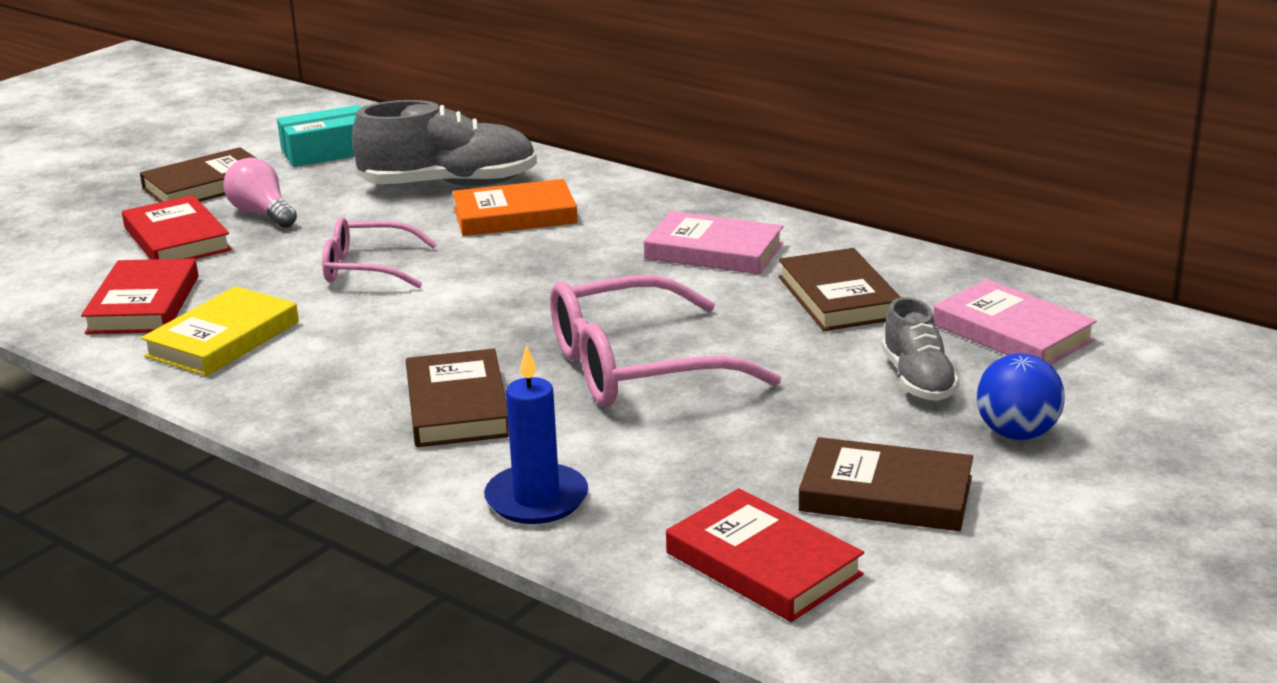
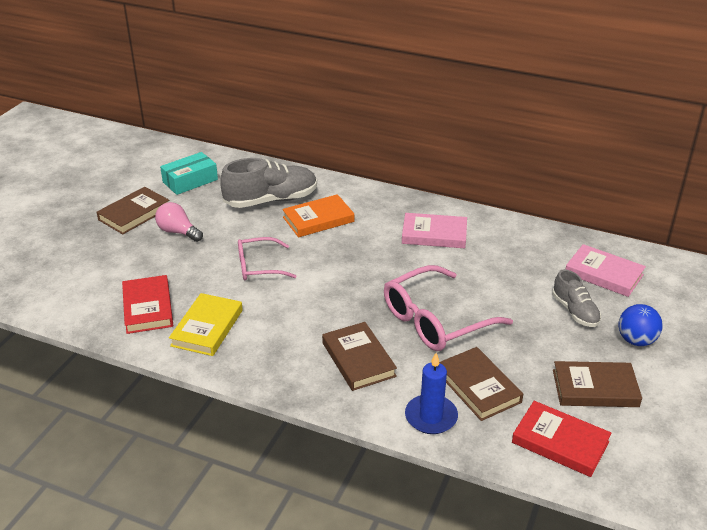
camera: 15 degrees left, 10 degrees up
red book [122,195,232,260] -> none
brown book [779,248,900,331] -> brown book moved to [439,347,523,421]

